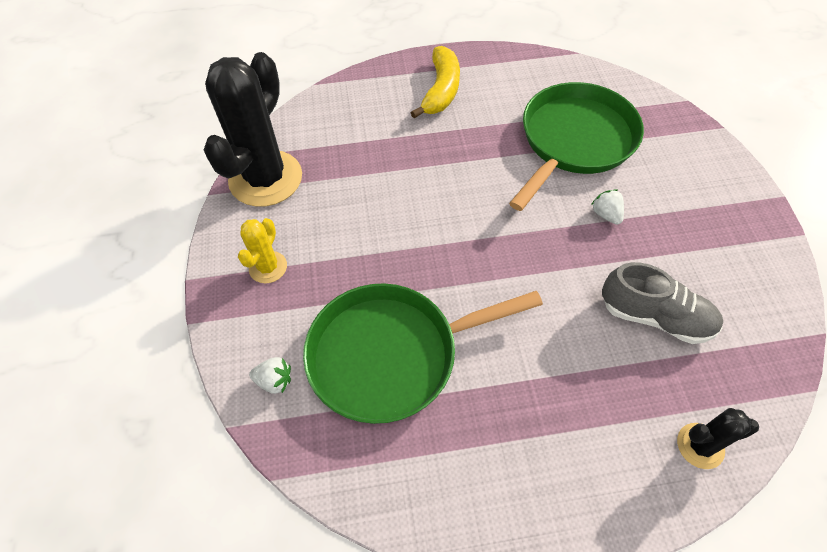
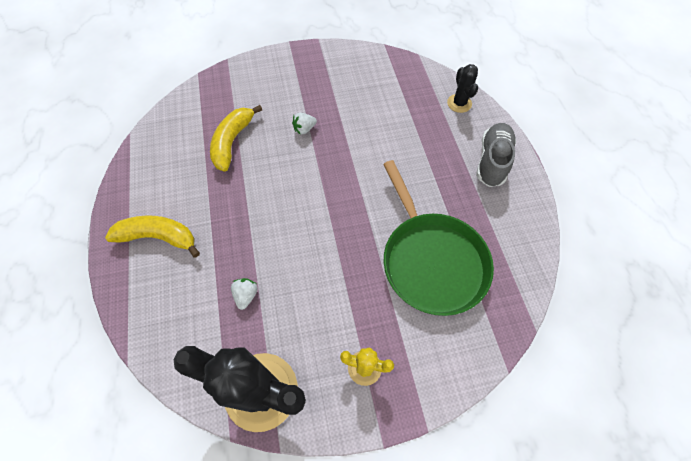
camera: 95 degrees left, 5 degrees up
white strawberry [249,357,291,394] -> white strawberry moved to [231,278,258,310]
green pan [509,82,644,211] -> yellow banana [210,105,262,172]
grey shoe [602,262,723,344] -> grey shoe moved to [476,123,516,187]

